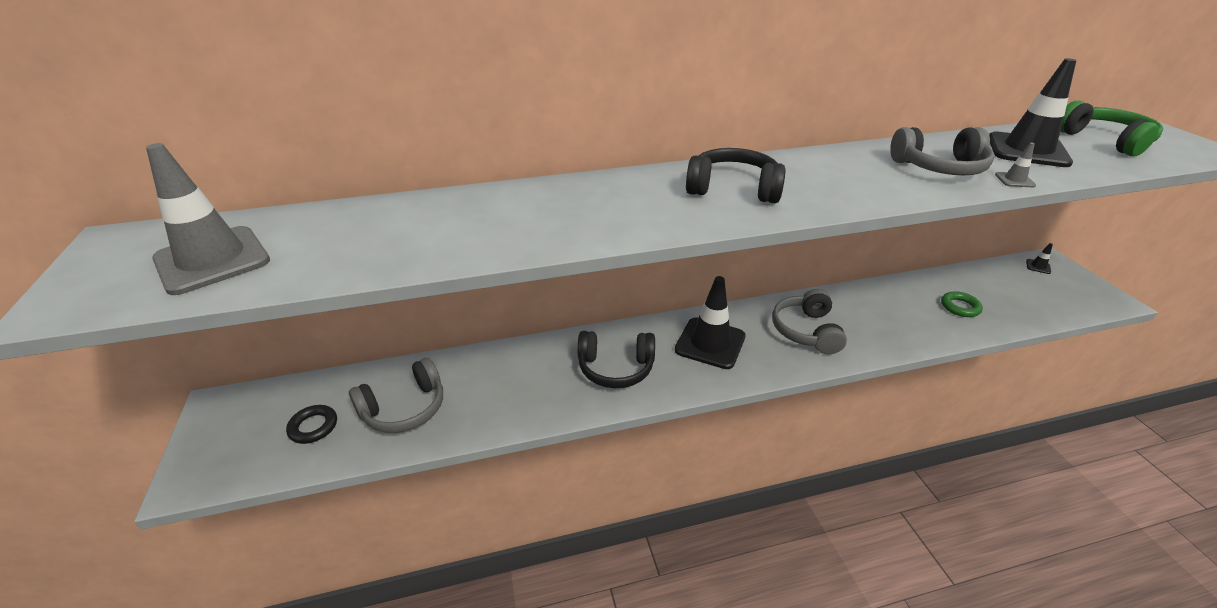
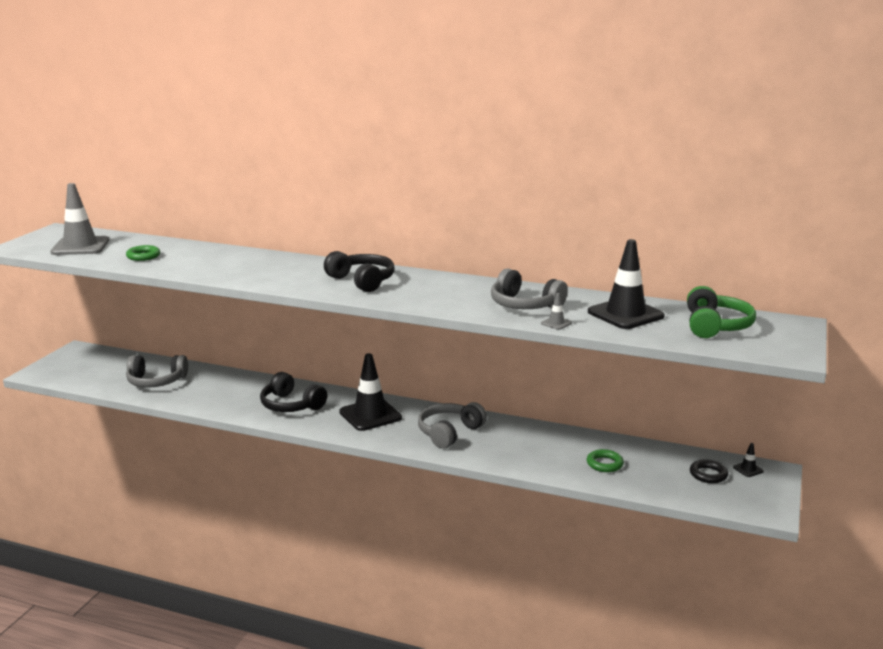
camera: 35 degrees right, 15 degrees down
black ring [286,405,337,444] -> black ring moved to [690,459,728,483]
none -> green ring [126,245,160,261]

